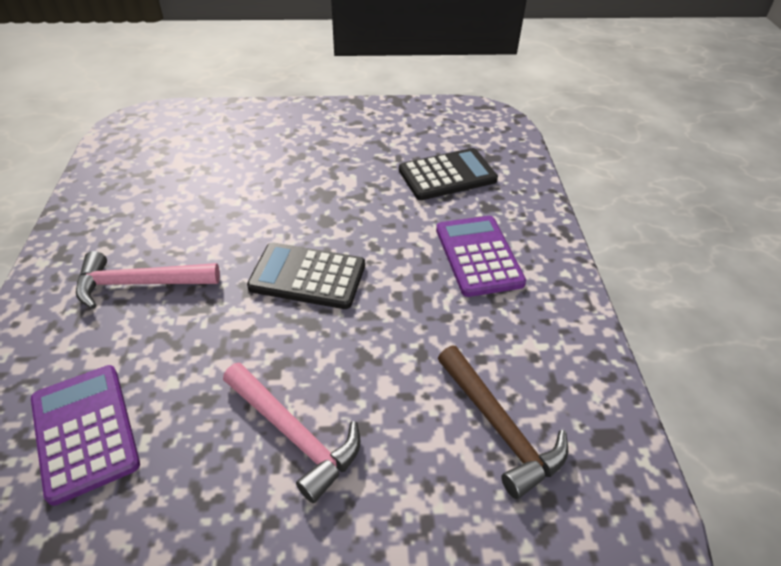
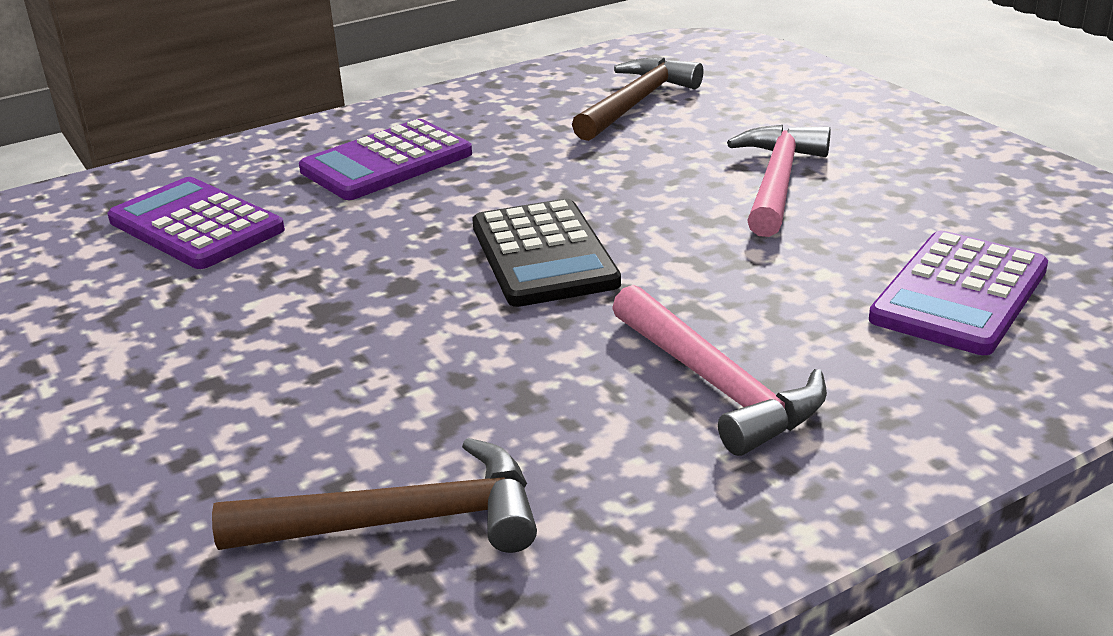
camera: 115 degrees left, 15 degrees down
black calculator [399,148,498,200] -> purple calculator [108,177,285,269]
none -> brown hammer [212,438,537,553]

